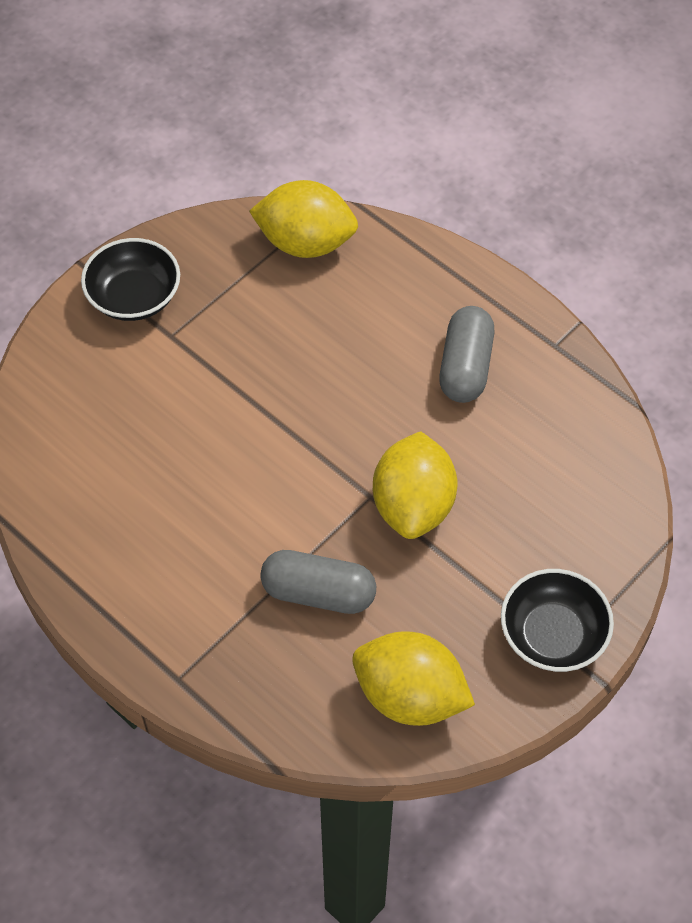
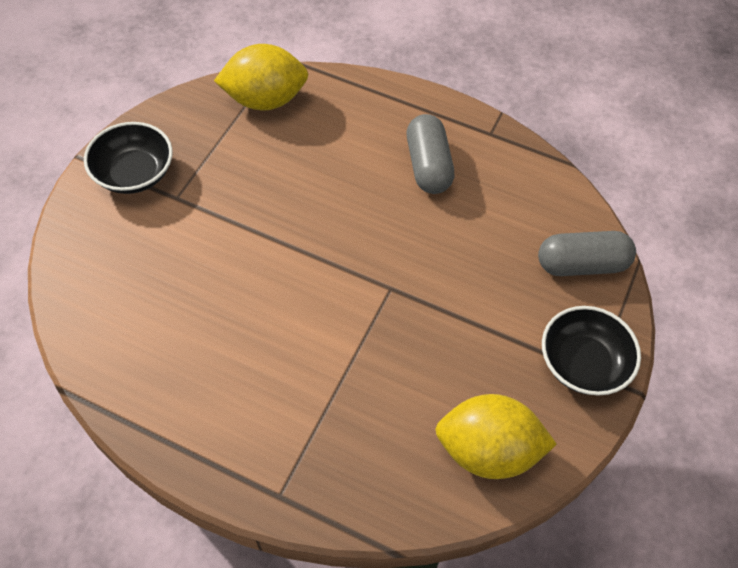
camera: 20 degrees left, 0 degrees up
grey capsule [260,550,376,614] -> grey capsule moved to [538,231,636,276]
yellow lemon [373,431,457,539] -> none

